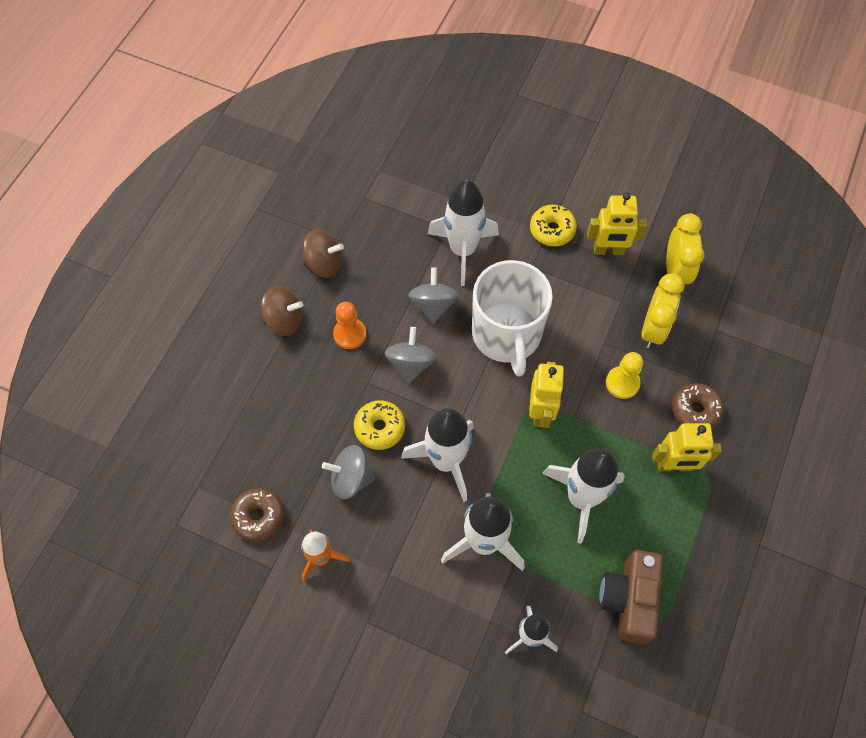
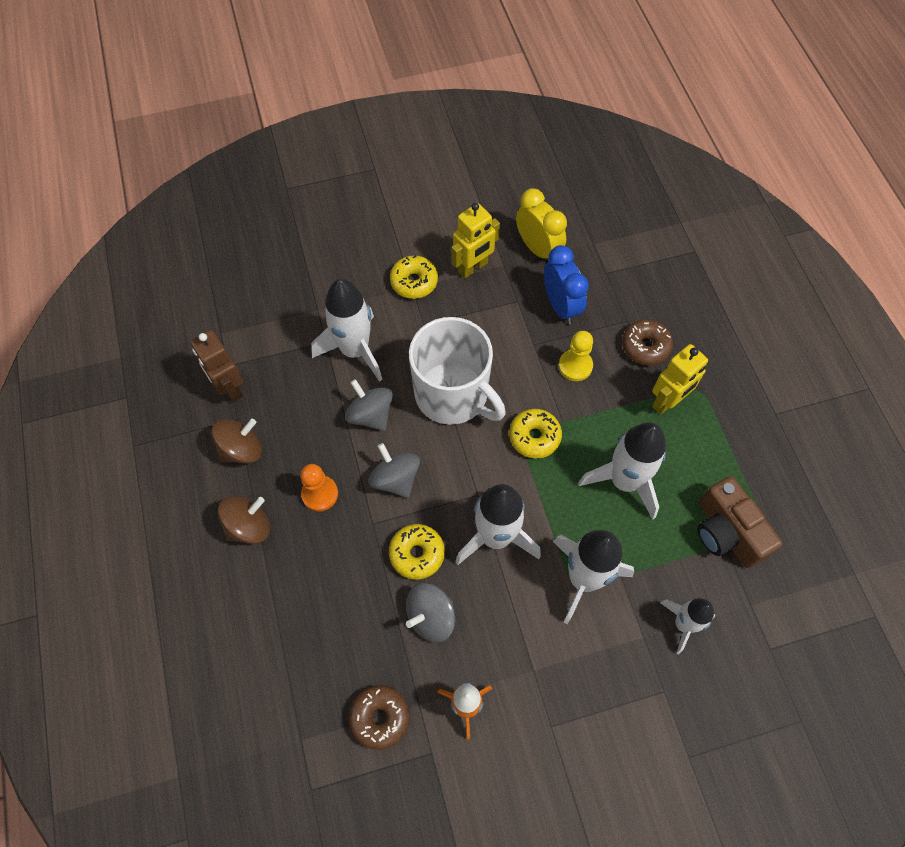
camera: 40 degrees left, 0 degrees up
yellow robot [529,362,565,428] -> yellow donut [509,409,562,459]
yellow clock [641,273,685,349] -> blue clock [544,245,589,324]
none -> brown robot [190,330,243,402]

